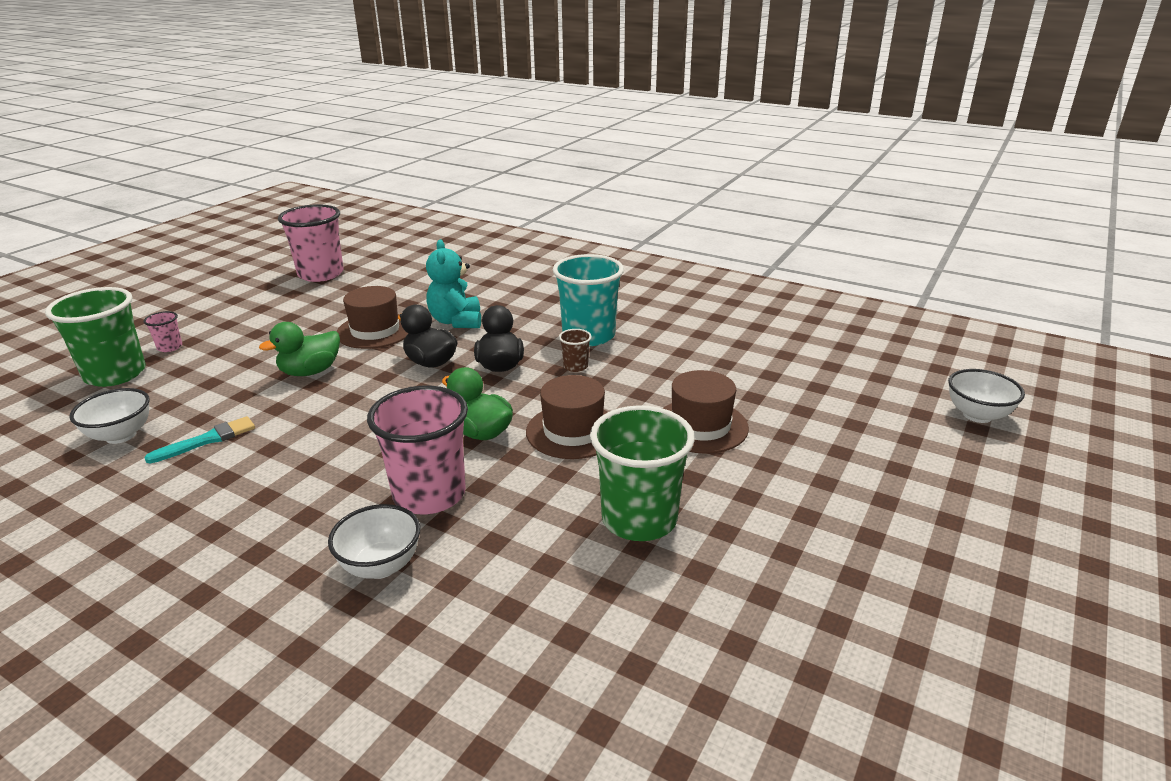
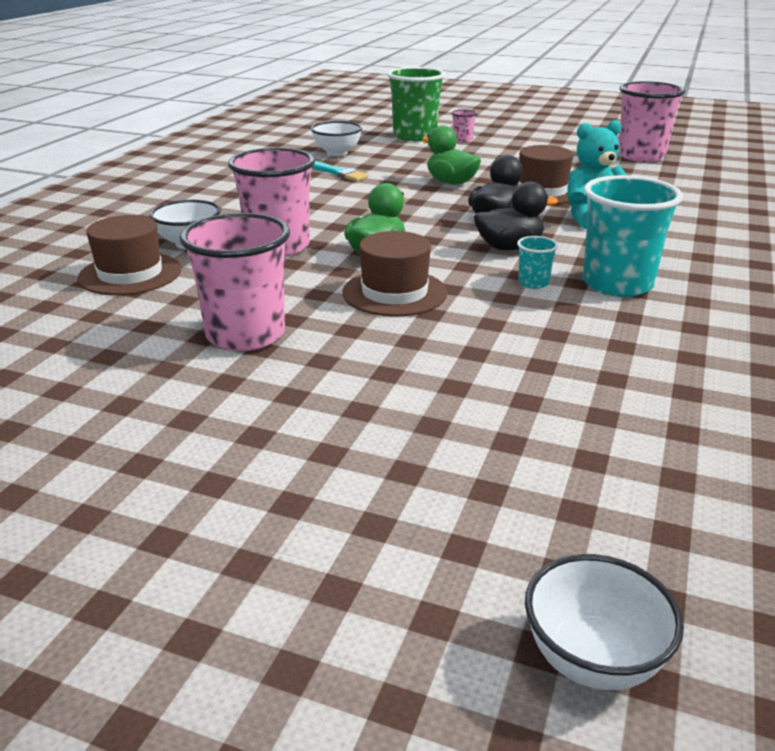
camera: 80 degrees right, 0 degrees up
brown cup [559,329,592,372] -> turquoise cup [517,236,558,289]
green cup [590,405,695,541] -> pink cup [180,213,290,351]
brown hat [663,370,749,454] -> brown hat moved to [78,215,181,295]

